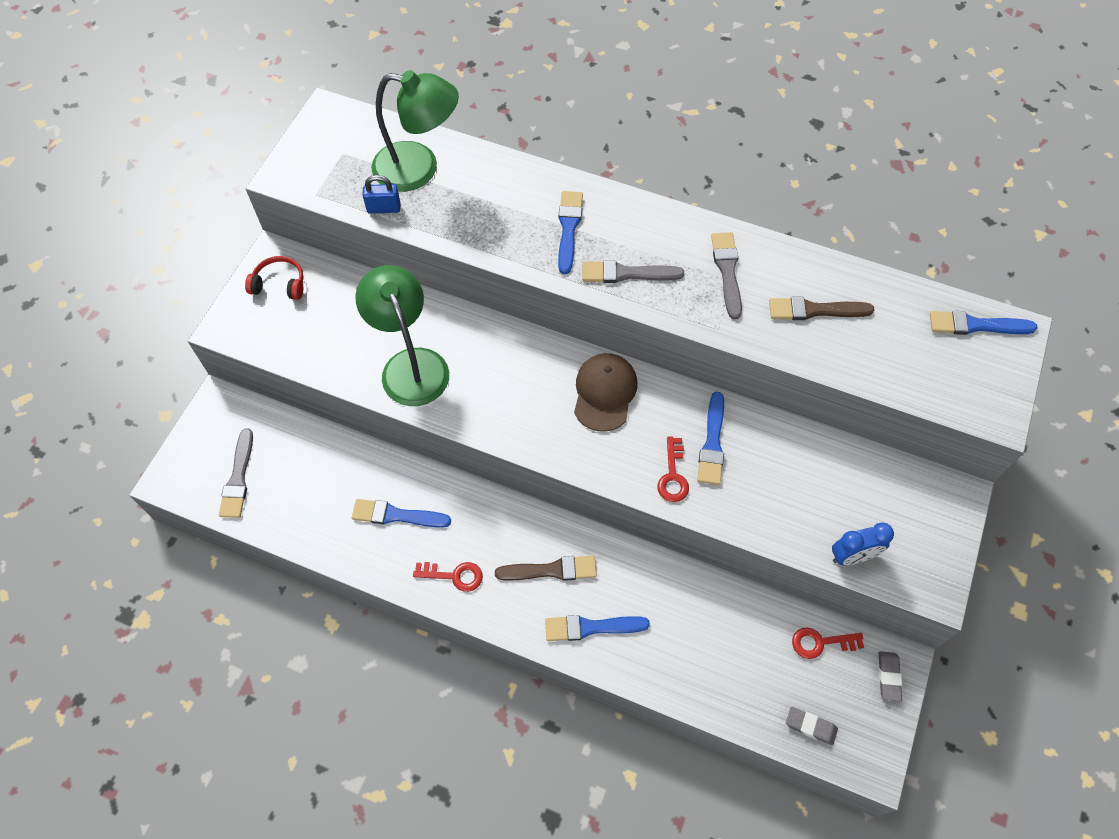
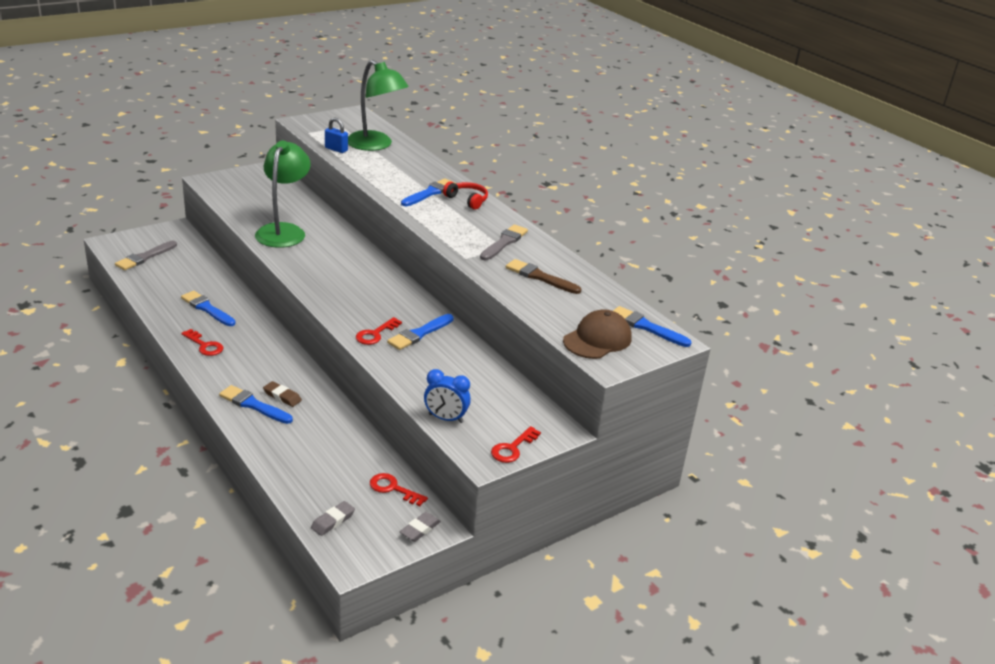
camera: 30 degrees right, 30 degrees down
red headphones [245,256,304,300] -> red headphones moved to [443,182,488,210]
brown brush [495,556,597,581] -> none
brown cap [574,353,637,432] -> brown cap moved to [563,309,631,359]
grey brush [582,260,684,283] -> none
grey eraser [786,707,838,745] -> grey eraser turned 75 degrees clockwise [311,501,355,536]
none -> brown eraser [263,381,302,407]
none -> red key [491,426,541,463]

